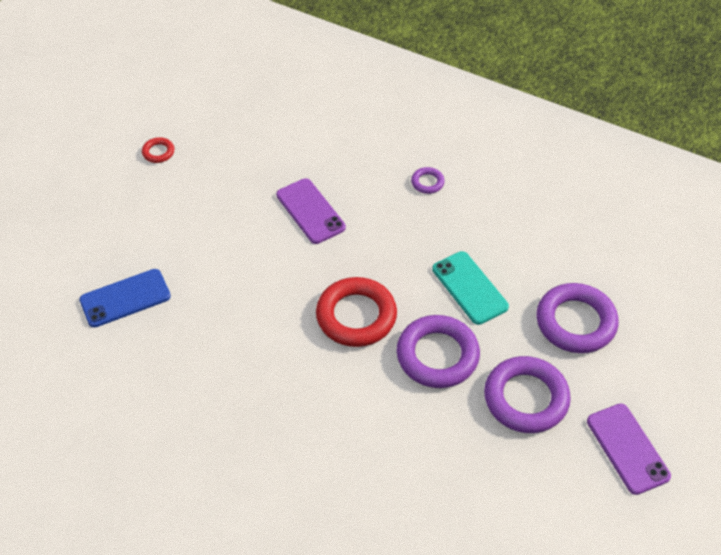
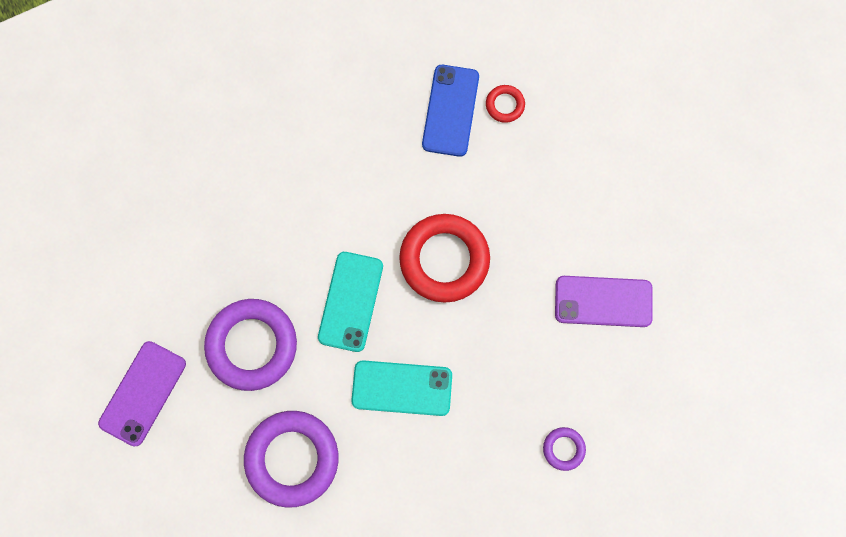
camera: 125 degrees right, 25 degrees up
blue phone [79,269,171,328] -> blue phone moved to [422,65,479,157]
red ring [142,137,174,163] -> red ring moved to [486,85,525,123]
purple ring [396,315,480,388] -> turquoise phone [318,252,383,352]
purple phone [587,403,671,495] -> purple phone turned 75 degrees counterclockwise [98,341,186,446]

